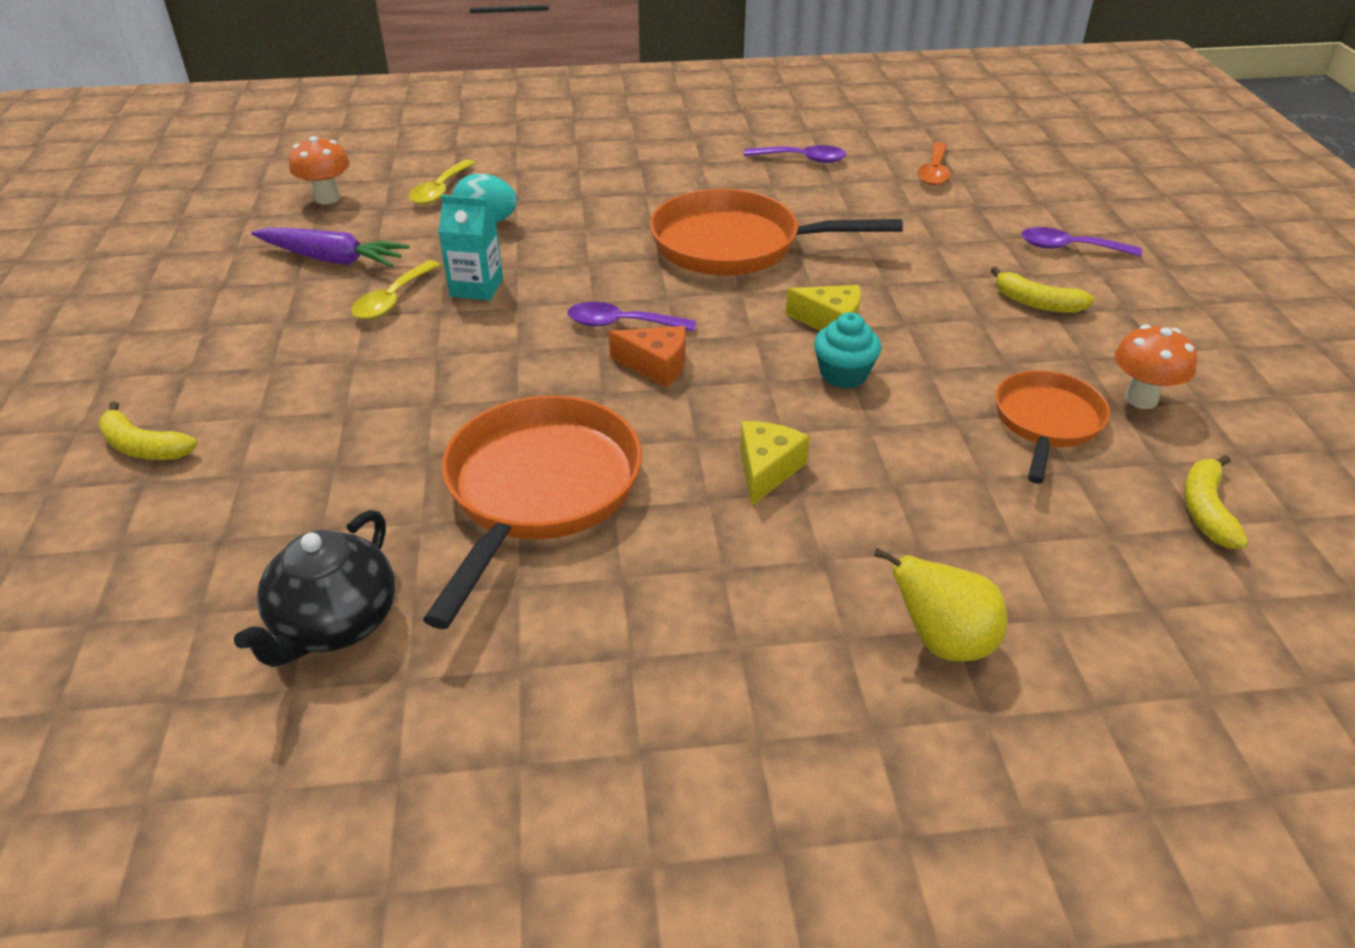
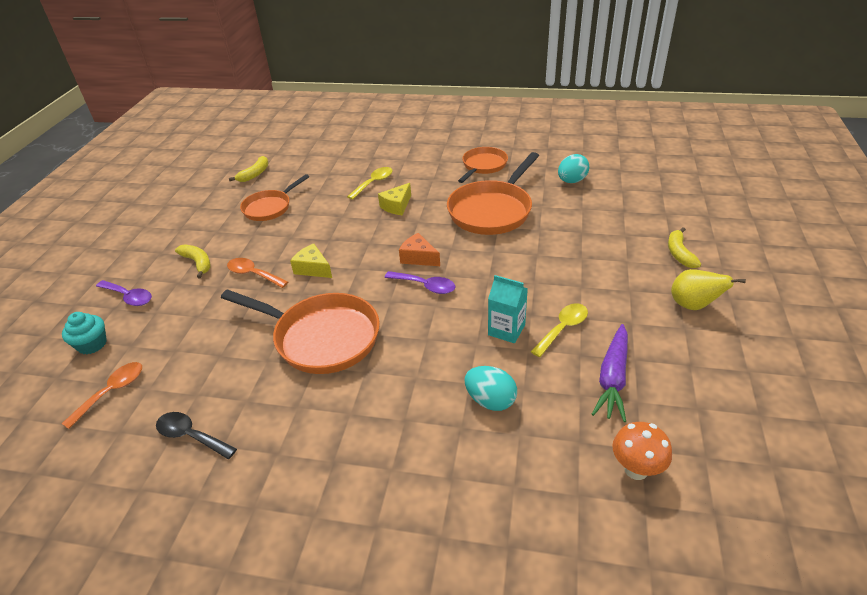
camera: 160 degrees left, 0 degrees up
yellow banana [98,401,197,460] -> yellow banana turned 135 degrees counterclockwise [668,227,701,268]
black teapot [234,510,395,667] -> turquoise egg [558,154,589,183]
purple carrot [251,227,409,267] -> purple carrot turned 105 degrees counterclockwise [592,324,628,422]
yellow spoon [409,160,475,205] -> yellow spoon moved to [347,167,393,200]
purple spoon [744,145,846,163] -> black spoon [156,412,237,459]
turquoise cupcake [814,312,881,389] -> turquoise cupcake moved to [62,312,107,354]
yellow pear [874,548,1007,662] -> yellow pear moved to [671,269,746,310]
orange mushroom [1115,325,1197,409] -> none
none -> orange spoon [227,258,288,288]
none -> orange pan [458,147,508,183]

